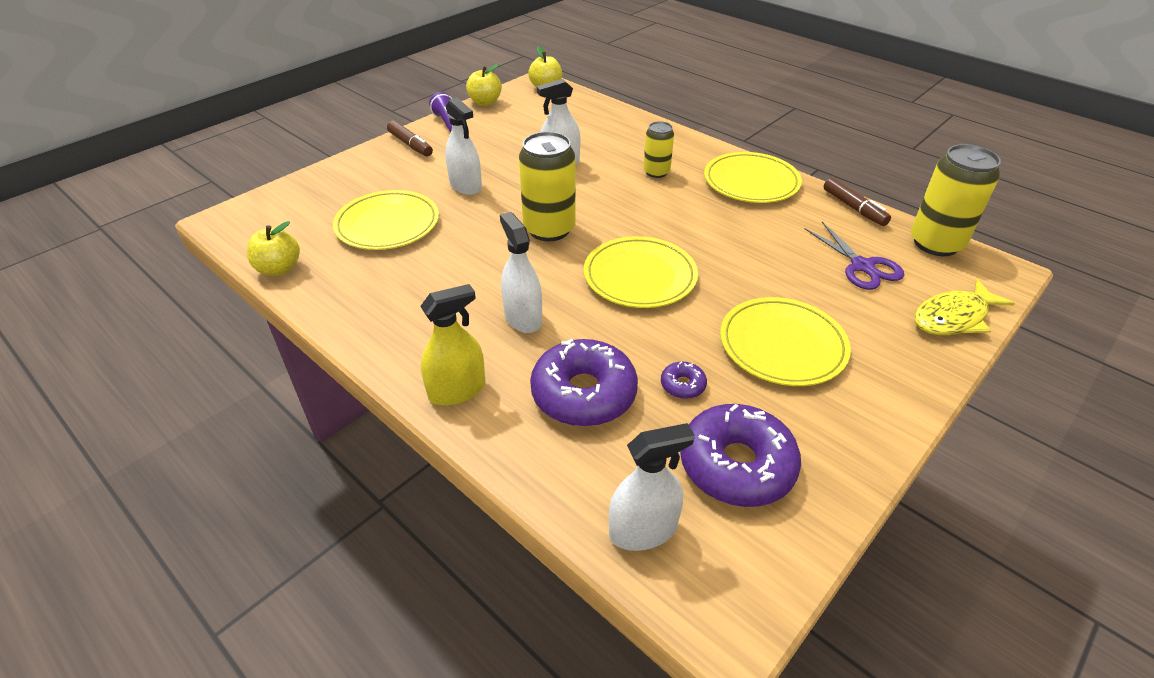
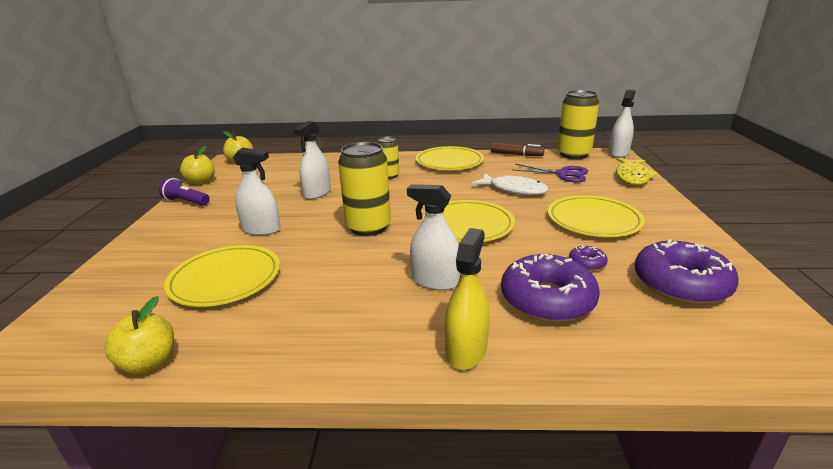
camera: 40 degrees left, 15 degrees down
brown marker [387,121,433,157] -> none
white spray bottle [609,423,695,551] -> white spray bottle moved to [608,89,636,158]
none -> white fish [472,173,548,195]

